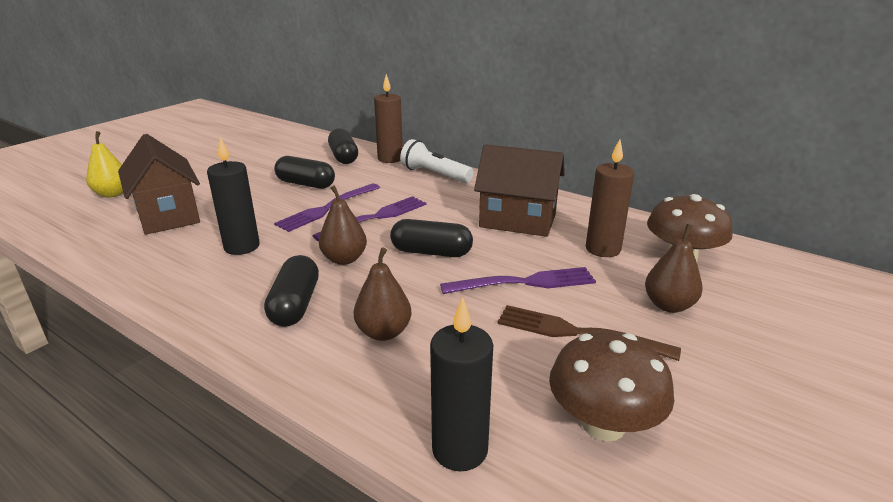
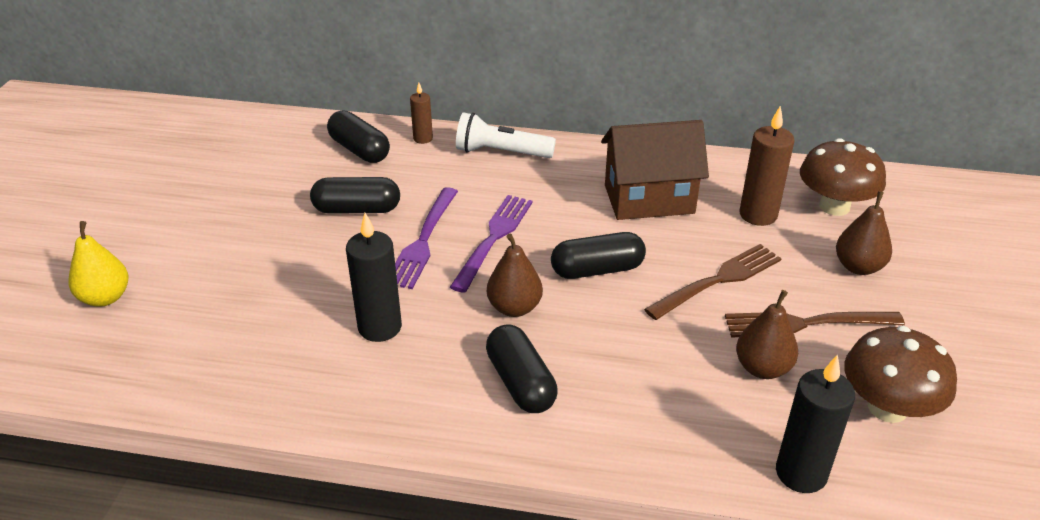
camera: 25 degrees left, 10 degrees up
brown house [118,134,200,235] -> none
brown pear [354,248,411,341] -> brown pear moved to [736,290,798,379]
brown candle [374,74,403,163] -> brown candle [410,83,433,144], size x0.57
purple fork [440,267,596,294] -> brown fork [644,244,782,320]

